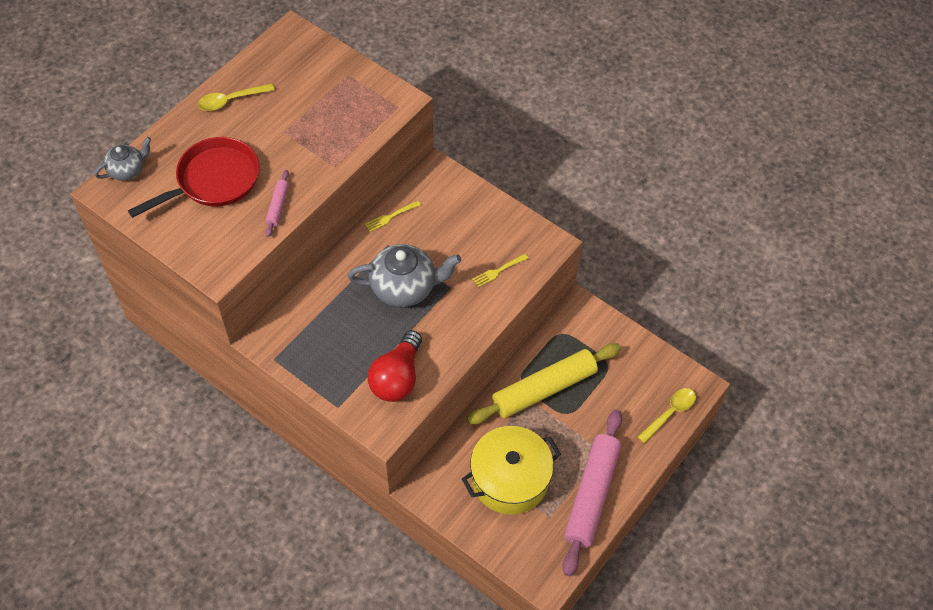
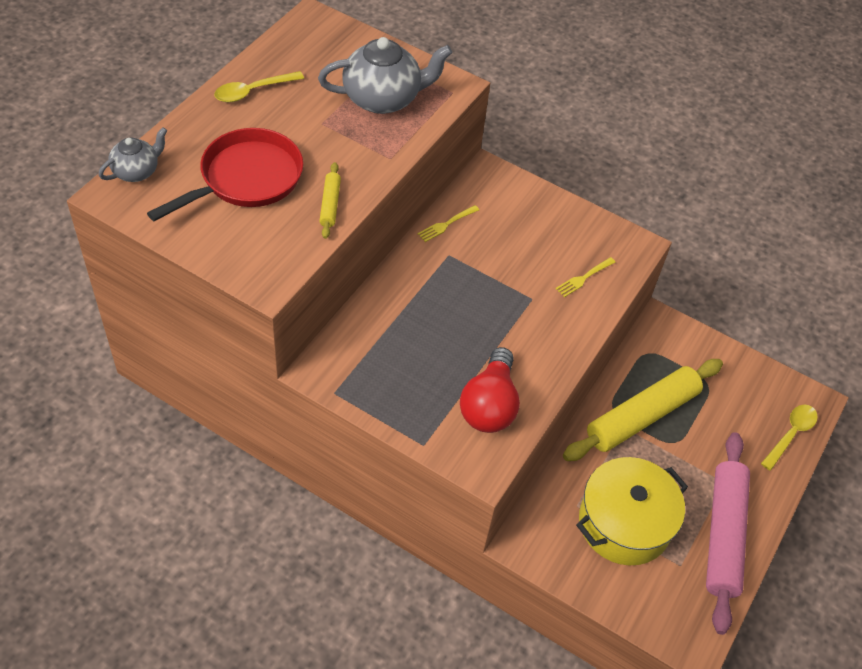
camera: 10 degrees left, 5 degrees down
pink rolling pin [265,170,289,237] -> yellow rolling pin [319,162,341,239]
grey teapot [348,244,461,307] -> grey teapot moved to [318,37,453,114]

